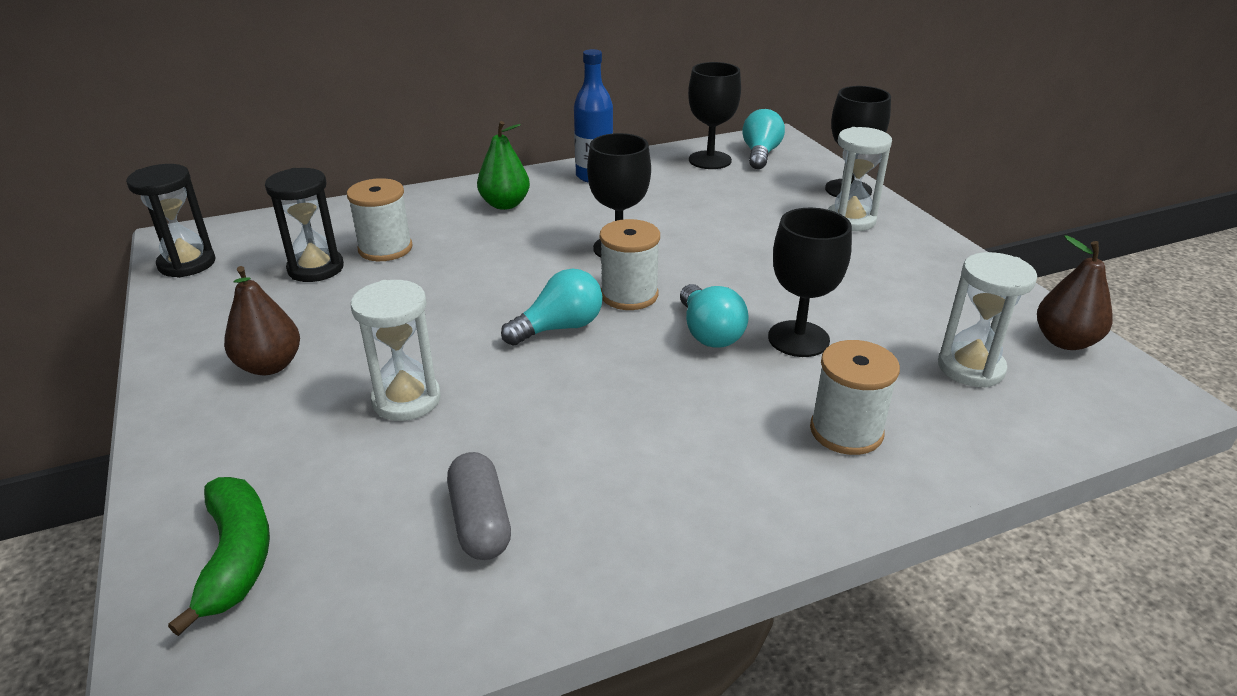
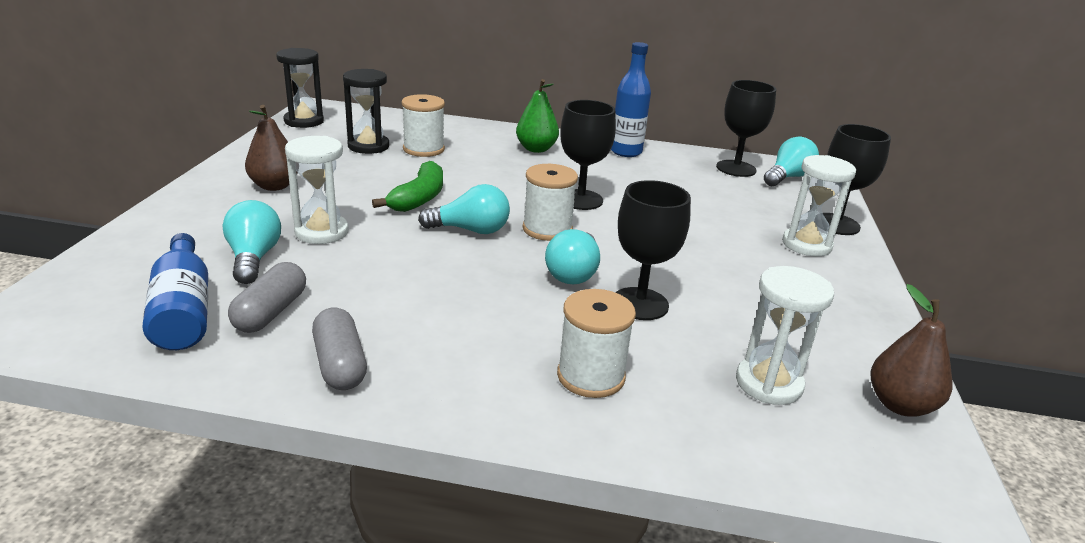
camera: 30 degrees right, 5 degrees down
green banana [168,477,270,636] -> green banana moved to [372,161,443,212]
none -> blue bottle [142,233,208,350]
none -> turquoise light bulb [222,200,281,284]
none -> grey capsule [312,308,367,390]

